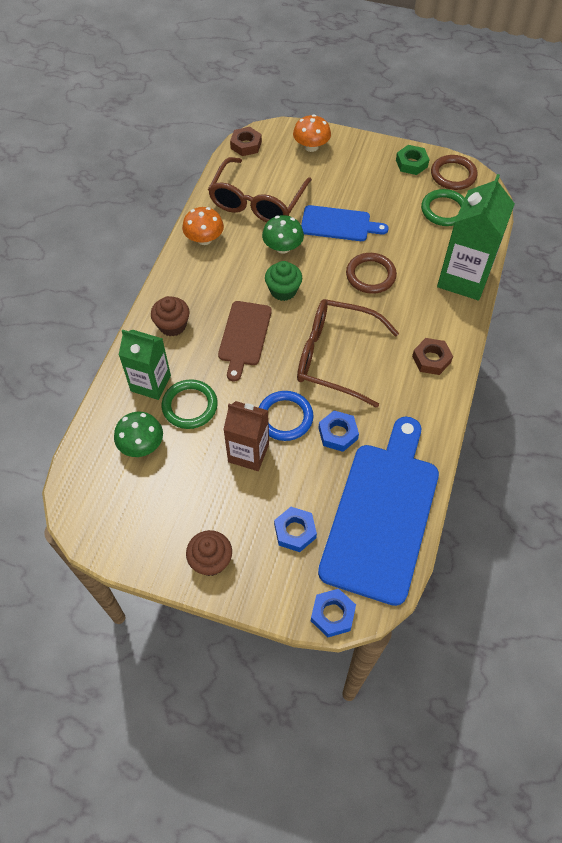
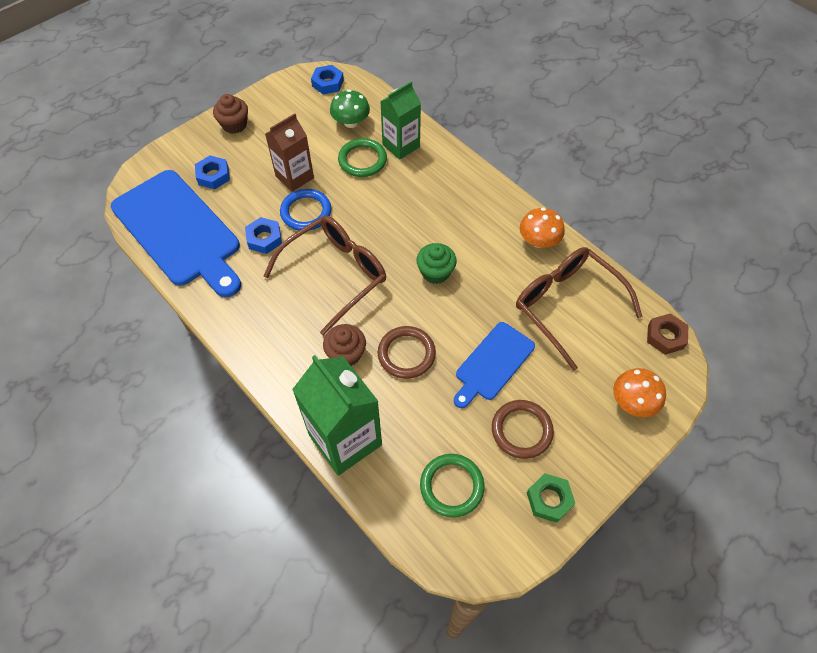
camera: 120 degrees right, 0 degrees up
brown cupcake [151,296,190,337] -> brown cupcake moved to [323,324,366,366]
brown cutting board [218,301,272,381] -> none
green mushroom [262,215,304,254] -> none
blue nut [311,589,356,637] -> blue nut moved to [311,65,344,94]
brown nut [412,338,453,375] -> none
brown ring [431,155,477,190] -> brown ring moved to [492,400,554,459]

